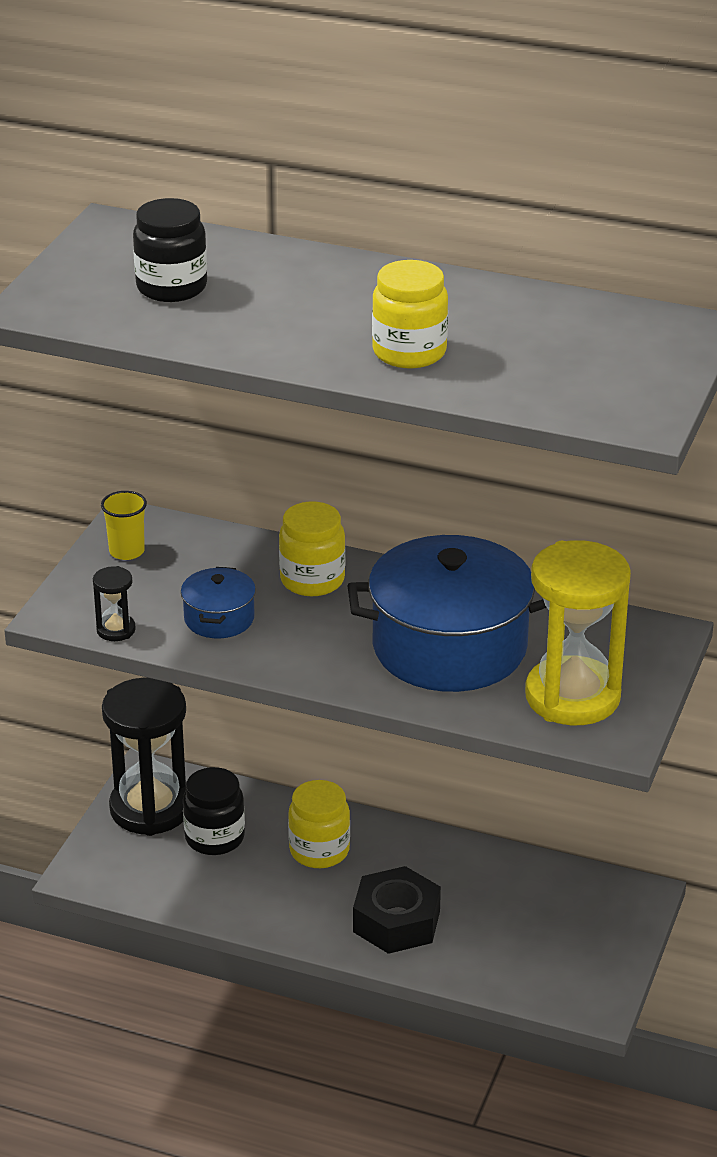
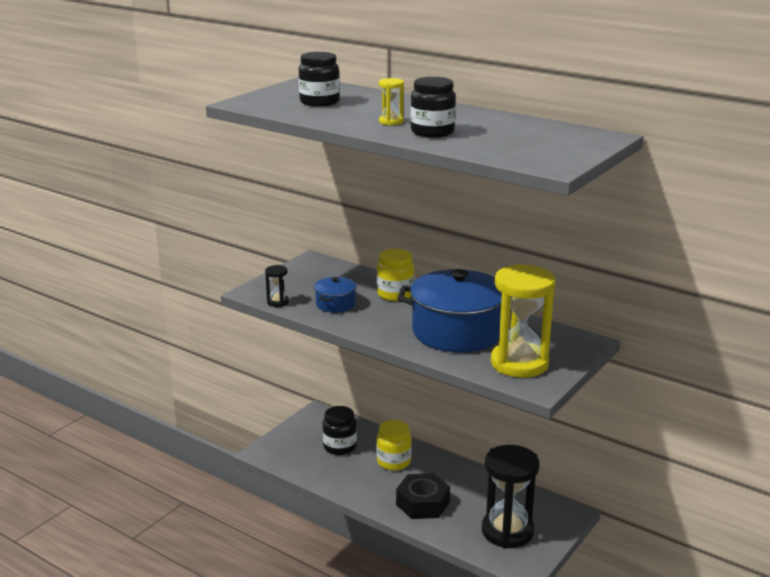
camera: 15 degrees right, 10 degrees down
yellow cup [101,491,147,560] -> none
black hourglass [102,677,186,836] -> black hourglass moved to [482,445,540,549]
yellow jar [372,260,448,368] -> black jar [411,77,456,138]
none -> yellow hourglass [379,78,404,125]

